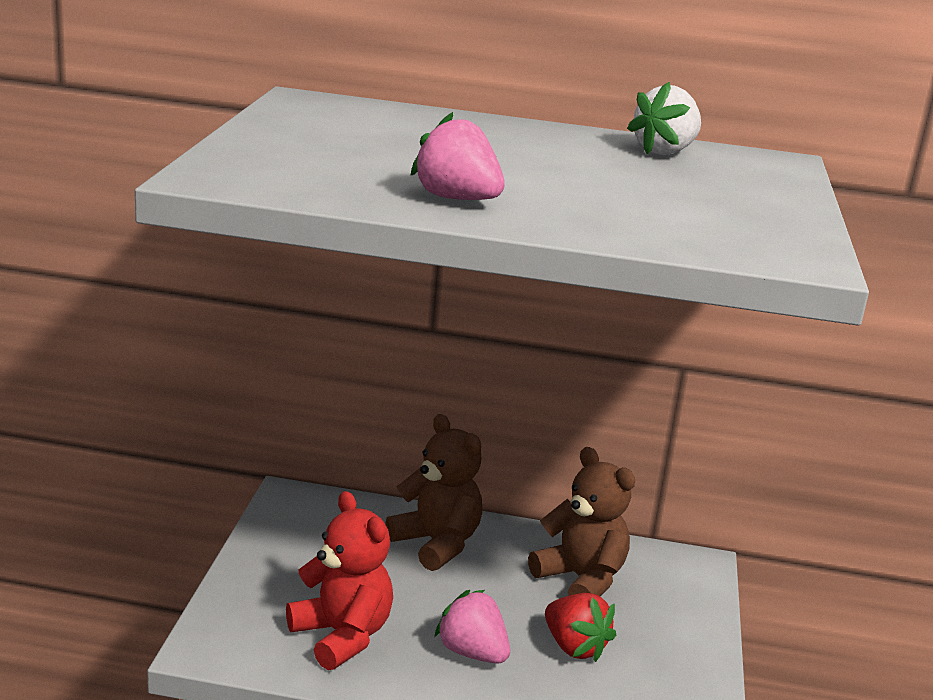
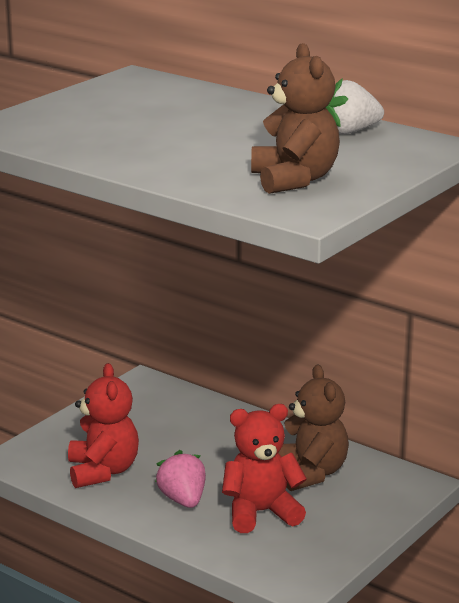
camera: 30 degrees right, 0 degrees up
brown teddy bear [385,414,482,571] -> brown teddy bear moved to [251,43,340,194]
pink strawberry [410,112,505,200] -> none
red strawberry [545,593,616,662] -> red teddy bear [222,404,307,533]

